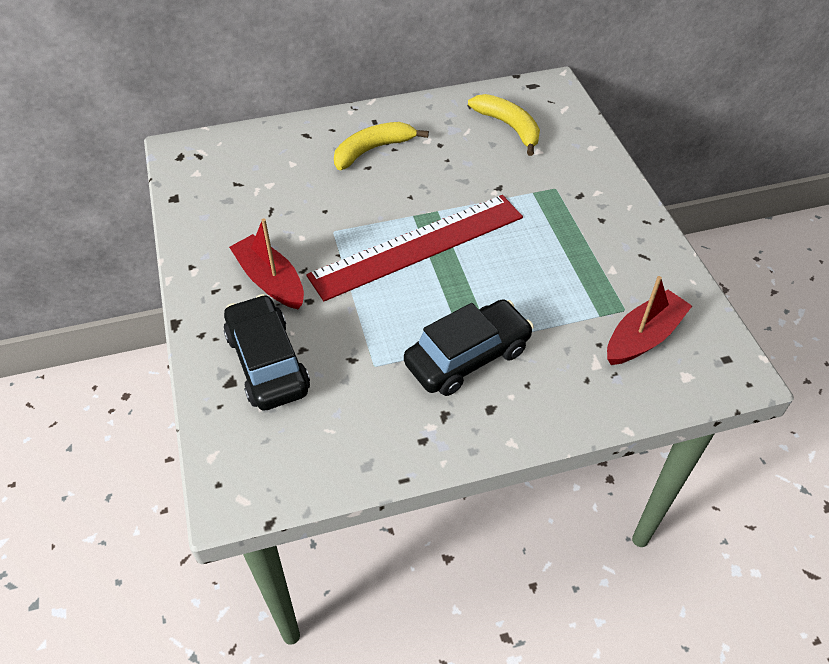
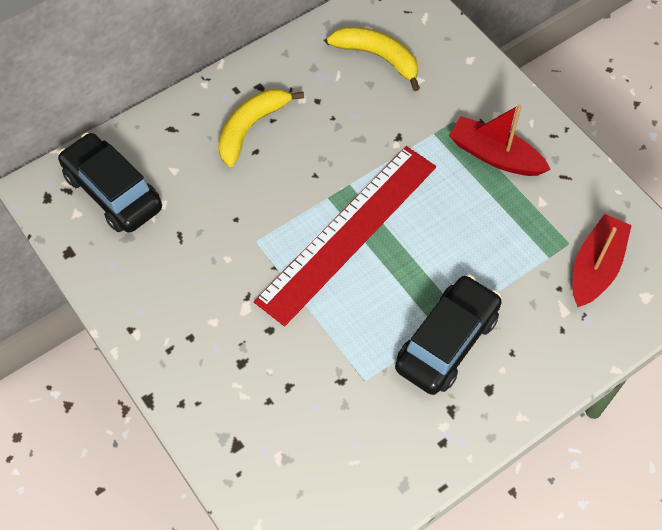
camera: 20 degrees left, 10 degrees up
black car [224,294,310,410] -> black car moved to [58,133,162,233]
red boat [229,218,304,309] -> red boat moved to [449,104,551,176]

